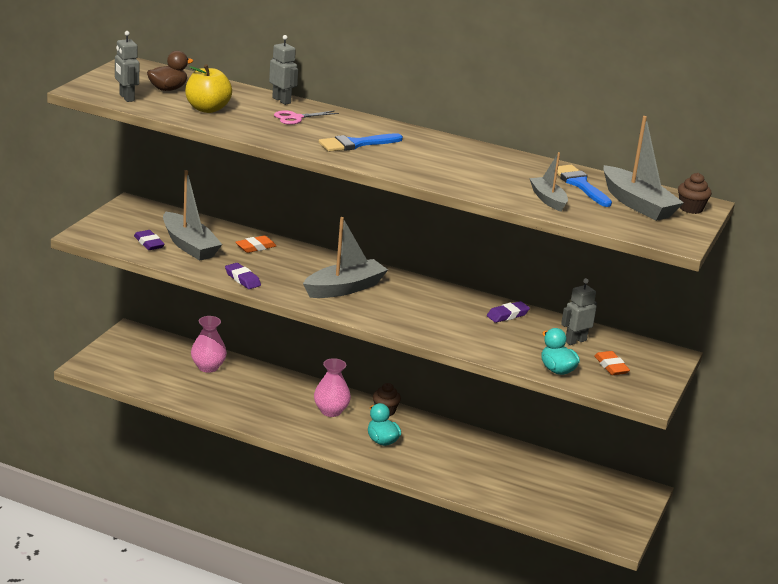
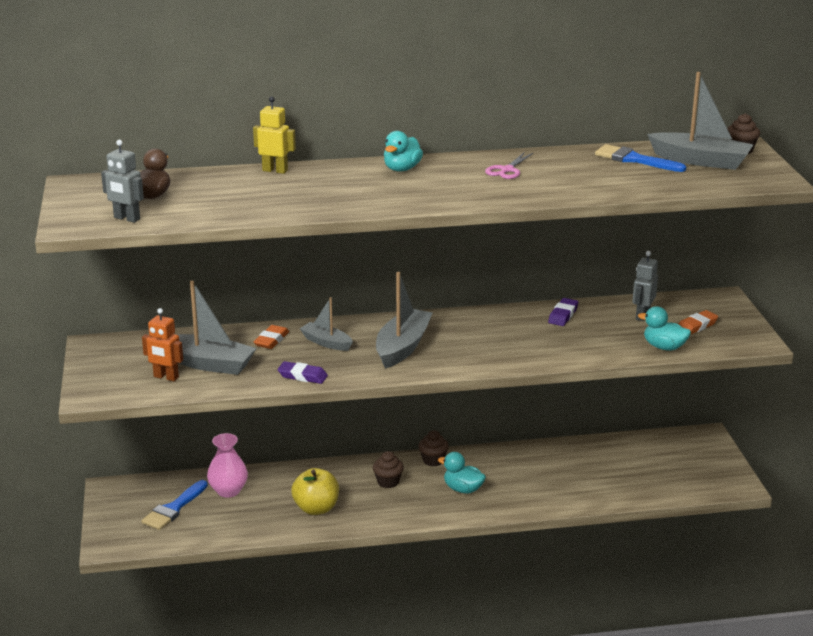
camera: 30 degrees left, 0 degrees up
purple eraser [134,230,165,250] -> orange robot [142,308,183,381]
yellow apple [185,64,232,113] -> yellow apple moved to [291,468,339,515]
grey robot [269,35,298,105] -> yellow robot [253,96,296,174]
pink scissors [274,111,339,125] -> pink scissors moved to [485,153,533,179]
pink vase [314,358,351,417] -> brown cupcake [373,451,404,488]
blue brush [319,133,403,152] -> blue brush moved to [141,480,208,530]
grey boat [529,152,568,212] -> grey boat moved to [299,297,353,351]
orange eraser [594,351,630,375] -> orange eraser turned 75 degrees counterclockwise [679,310,718,335]
none -> turquoise duck [384,131,423,172]

